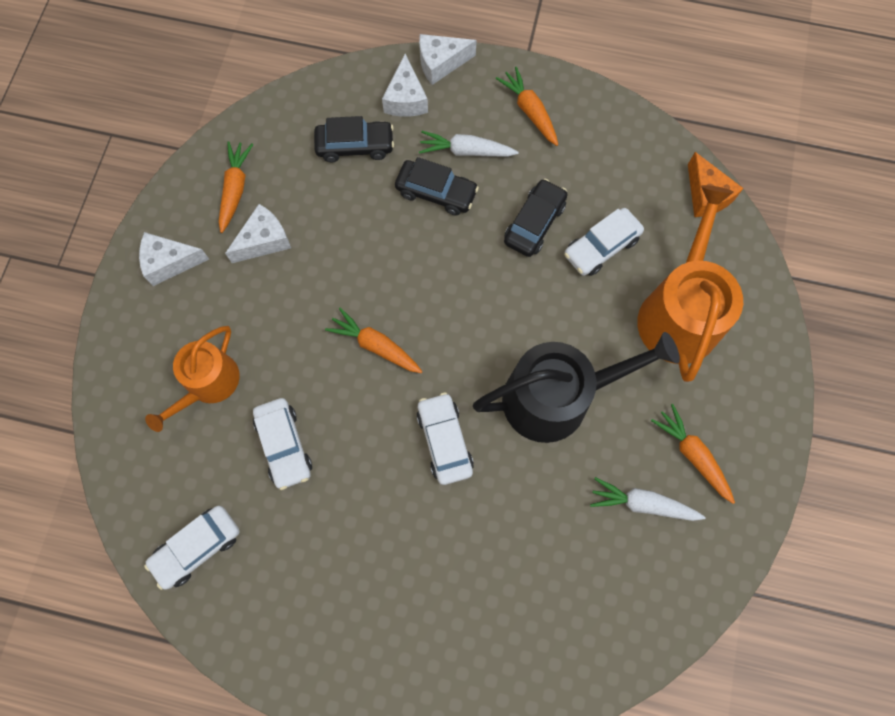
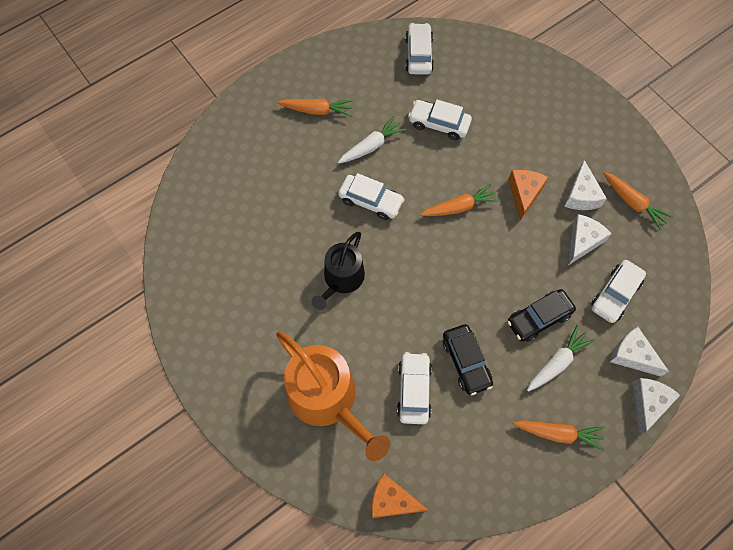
camera: 130 degrees right, 5 degrees down
white cheese [139,232,209,286] -> white cheese moved to [568,214,612,265]
orange watering can [145,326,240,432] -> none
black car [314,116,394,162] -> white car [591,260,646,323]
black watering can [473,332,680,443] -> black watering can [312,232,365,310], size x0.63
white carrot [590,477,706,521] -> white carrot moved to [338,116,406,164]
orange carrot [651,404,735,504] -> orange carrot moved to [277,99,353,117]
none -> orange cheese [508,170,548,221]

